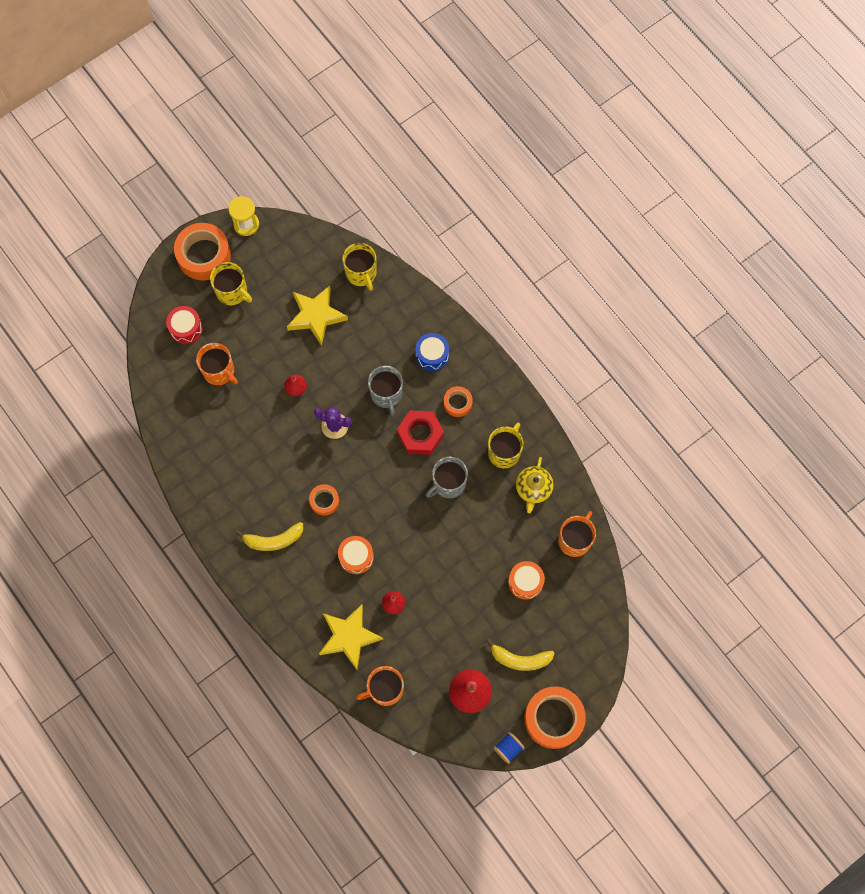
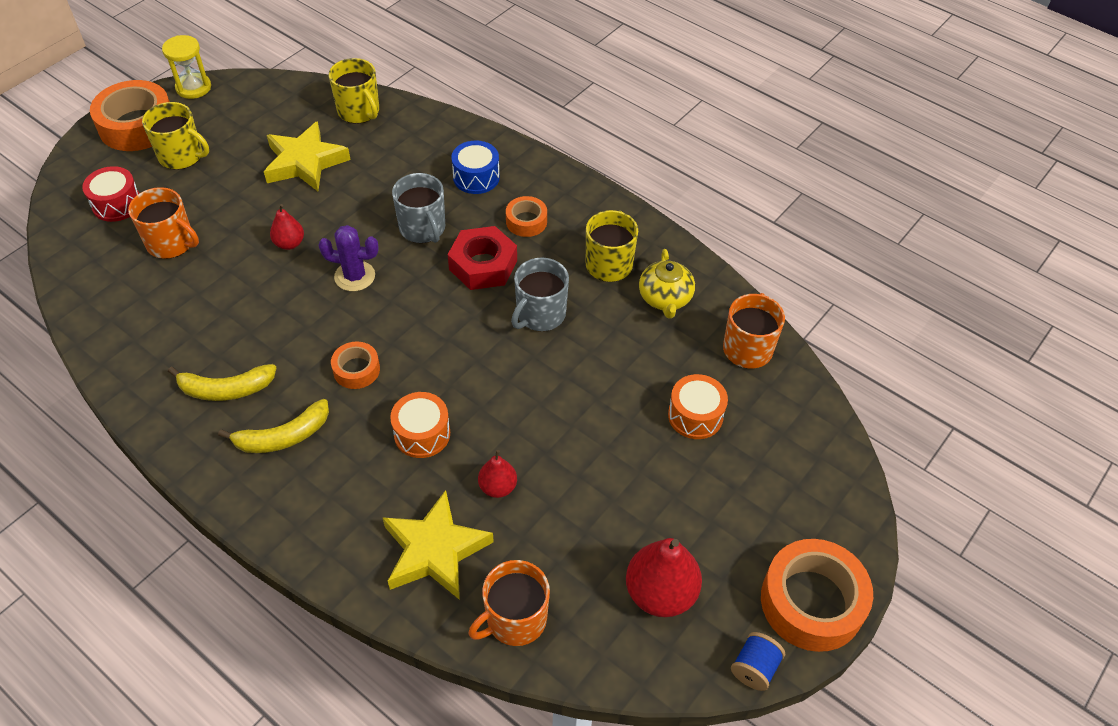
camera: 15 degrees left, 20 degrees down
yellow banana [486,638,555,671] -> yellow banana moved to [168,364,276,401]

